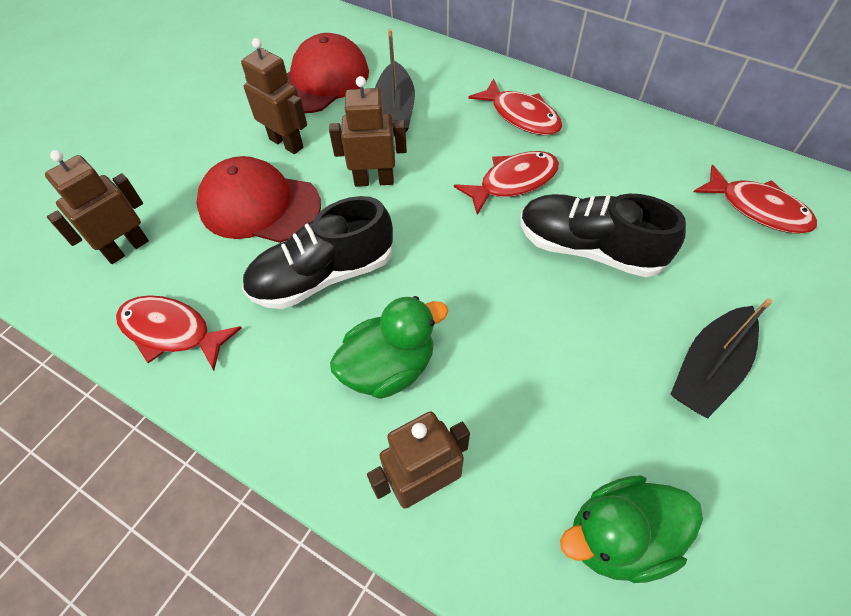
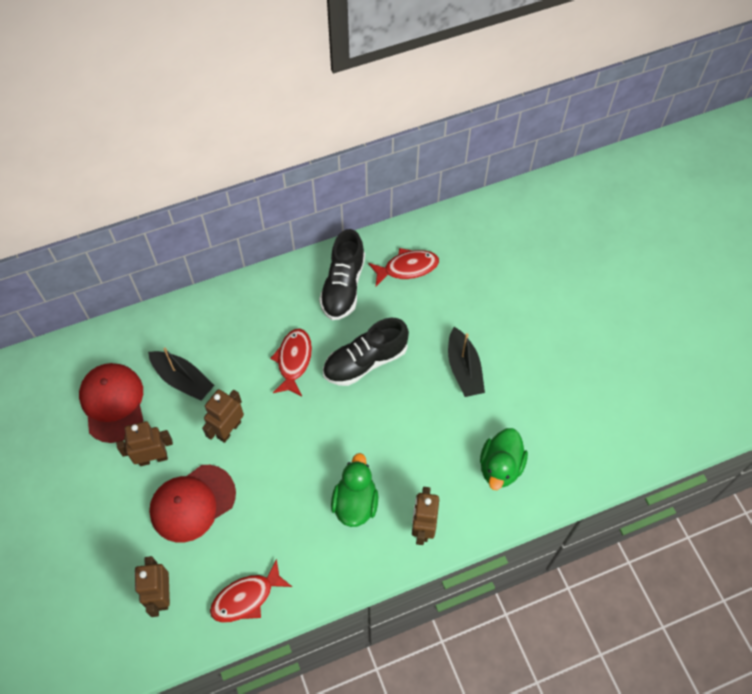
camera: 55 degrees left, 5 degrees up
black shoe [242,196,393,309] -> black shoe moved to [319,229,365,320]
red fish [468,78,562,135] -> none

